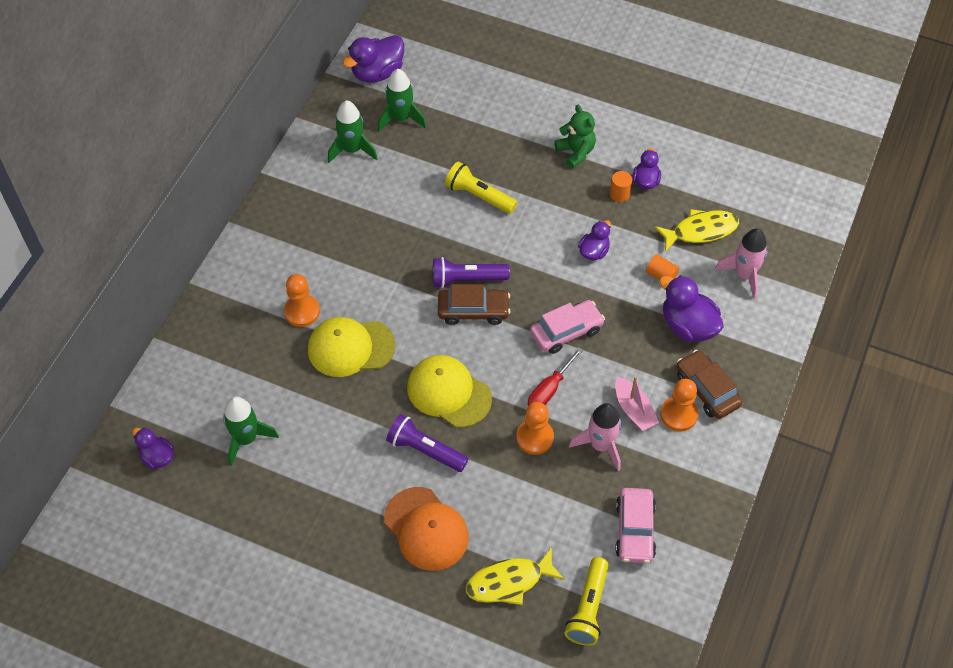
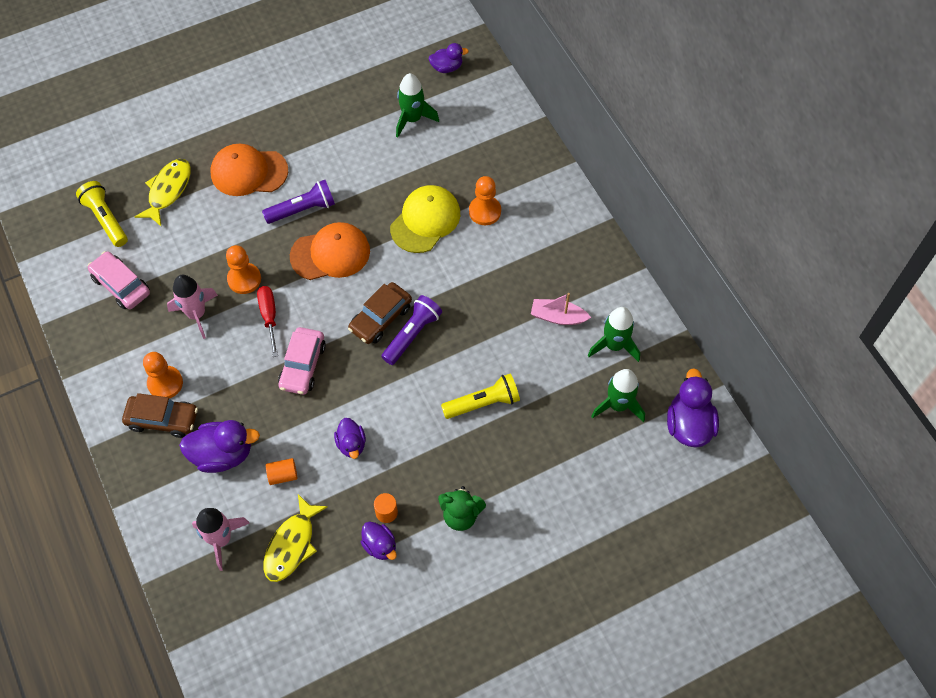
camera: 130 degrees right, 5 degrees up
yellow cap [407,355,492,428] -> orange cap [290,222,370,280]
pink boat [615,376,659,431] -> pink boat moved to [531,293,591,325]

